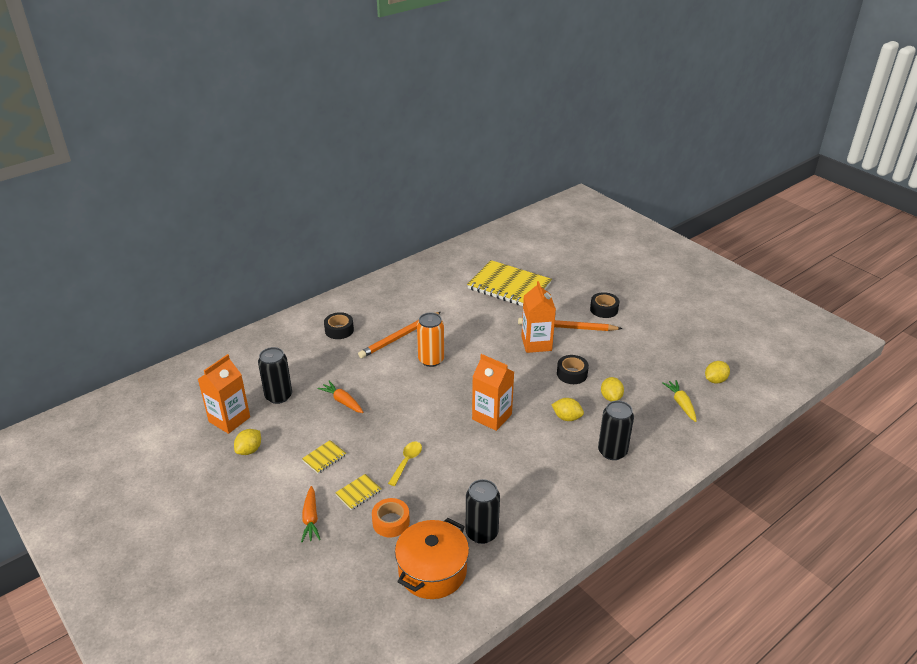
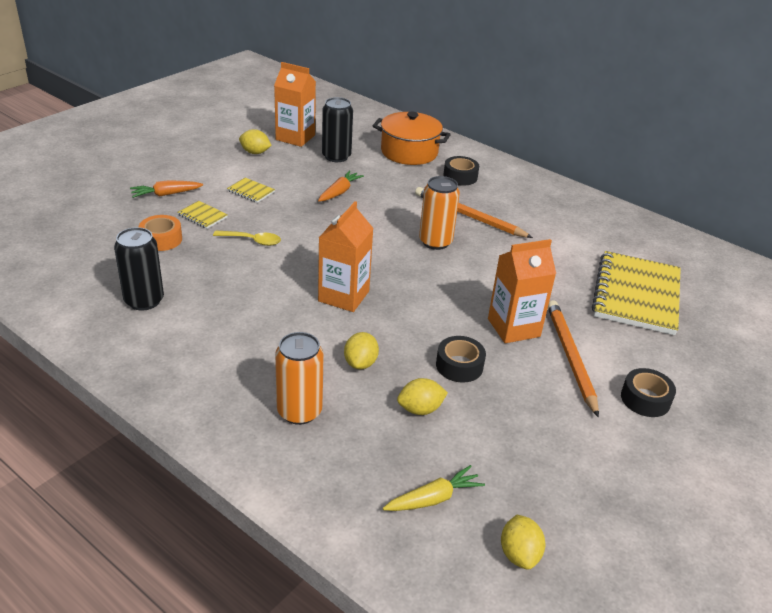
camera: 75 degrees right, 0 degrees up
orange pot [395,518,469,599] -> orange pot moved to [373,112,451,165]
black can [598,401,634,460] -> orange can [275,332,324,425]
yellow lemon [705,361,730,383] -> yellow lemon turned 45 degrees clockwise [501,515,545,570]

